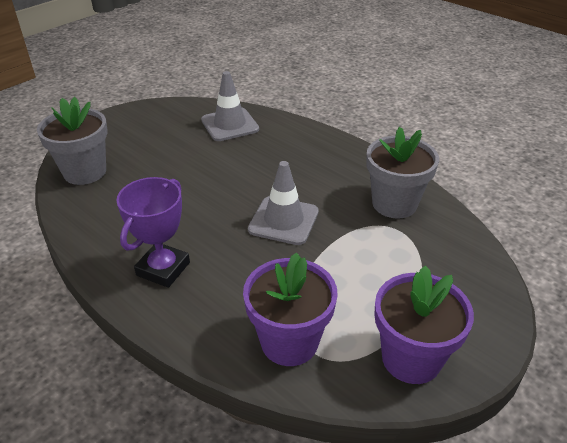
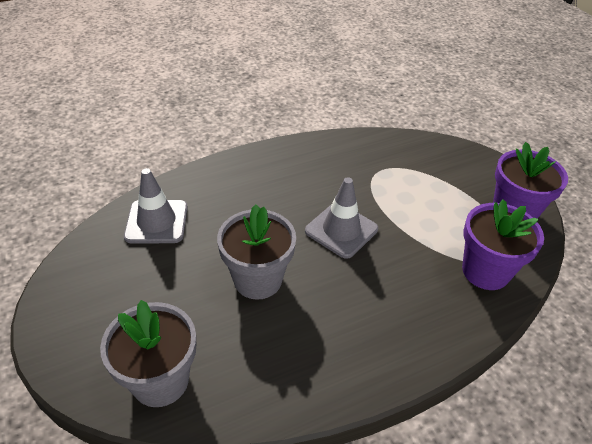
camera: 70 degrees left, 5 degrees up
purple trophy [116,177,190,288] -> none
grey flower pot [366,127,439,218] -> grey flower pot moved to [217,204,296,300]

